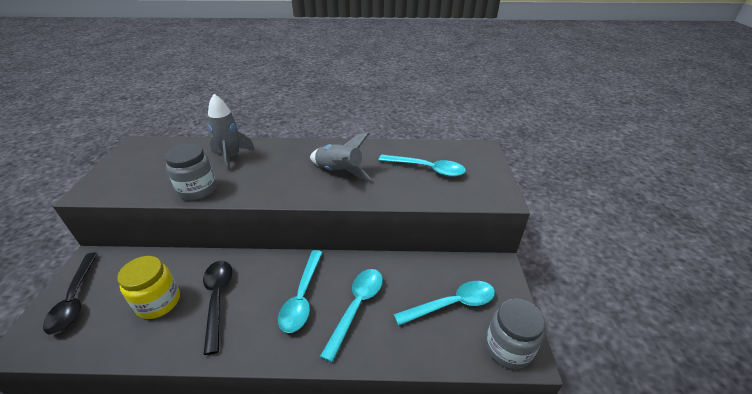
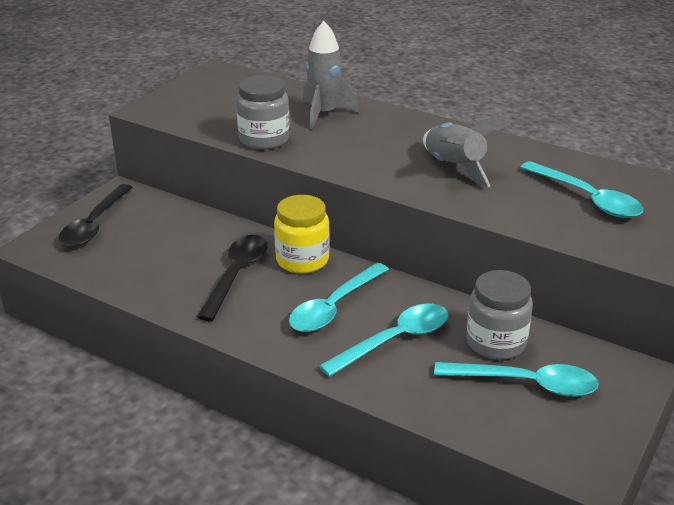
camera: 30 degrees right, 5 degrees down
yellow jar [117,256,180,319] -> yellow jar moved to [274,195,330,274]
grey jar [486,299,545,369] -> grey jar moved to [466,270,533,360]

